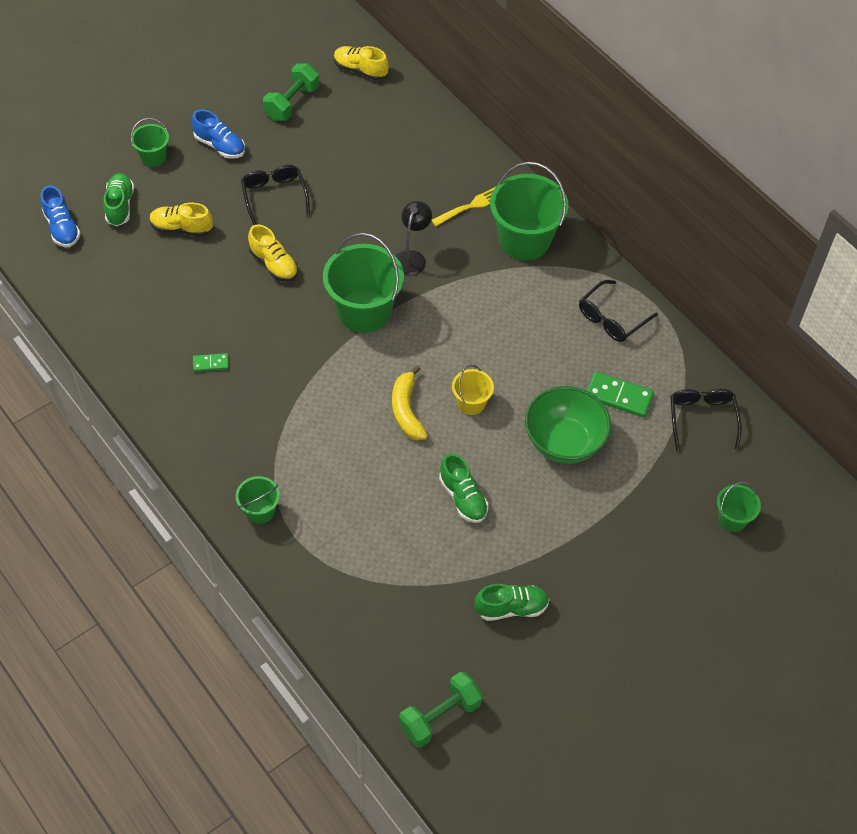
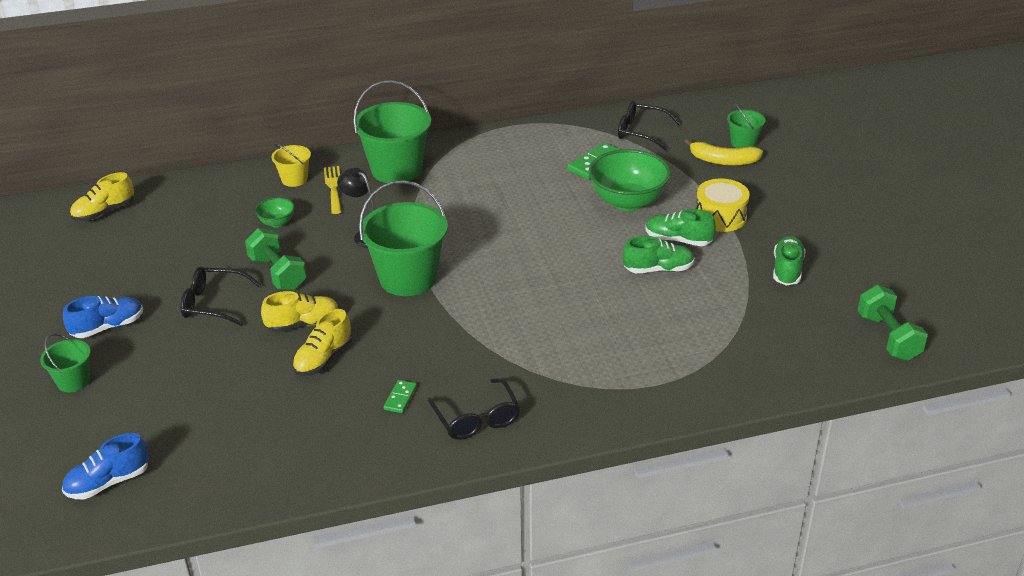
camera: 65 degrees left, 20 degrees down
blue shoe [41,186,80,247] -> blue shoe turned 150 degrees clockwise [62,433,149,499]
green shoe [103,173,134,226] -> green shoe moved to [646,209,716,246]
yellow shoe [149,202,213,237] -> yellow shoe moved to [292,309,352,376]
green bucket [236,476,280,524] -> none
green dumbbell [263,63,319,121] -> green dumbbell moved to [245,228,307,290]
yellow banana [392,365,428,440] -> yellow banana moved to [684,139,763,166]
yellow bucket [452,365,494,415] -> yellow bucket moved to [271,143,311,187]
black glasses [579,280,658,342] -> black glasses moved to [427,378,520,440]
none -> green bowl [255,197,295,228]
none -> yellow drum [696,179,750,232]

